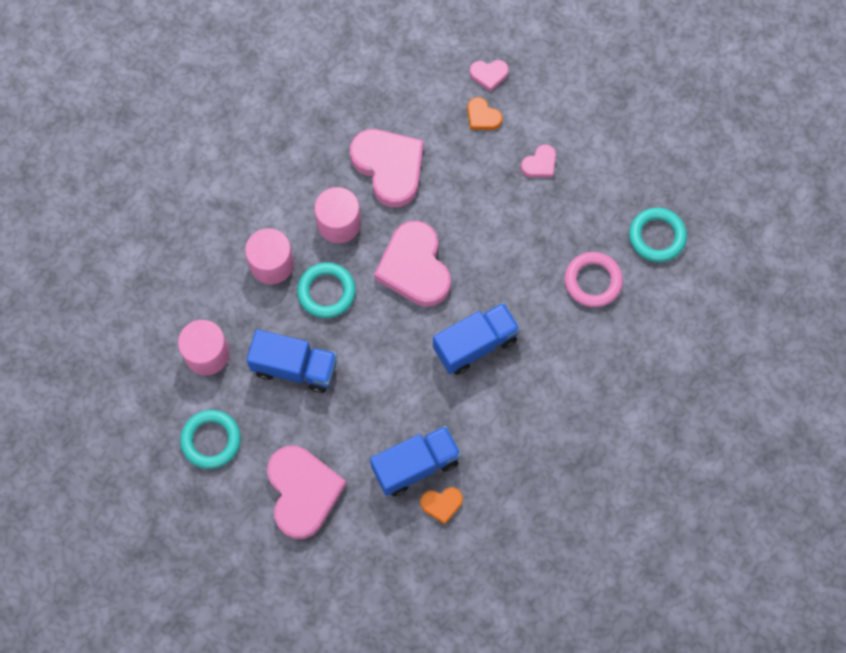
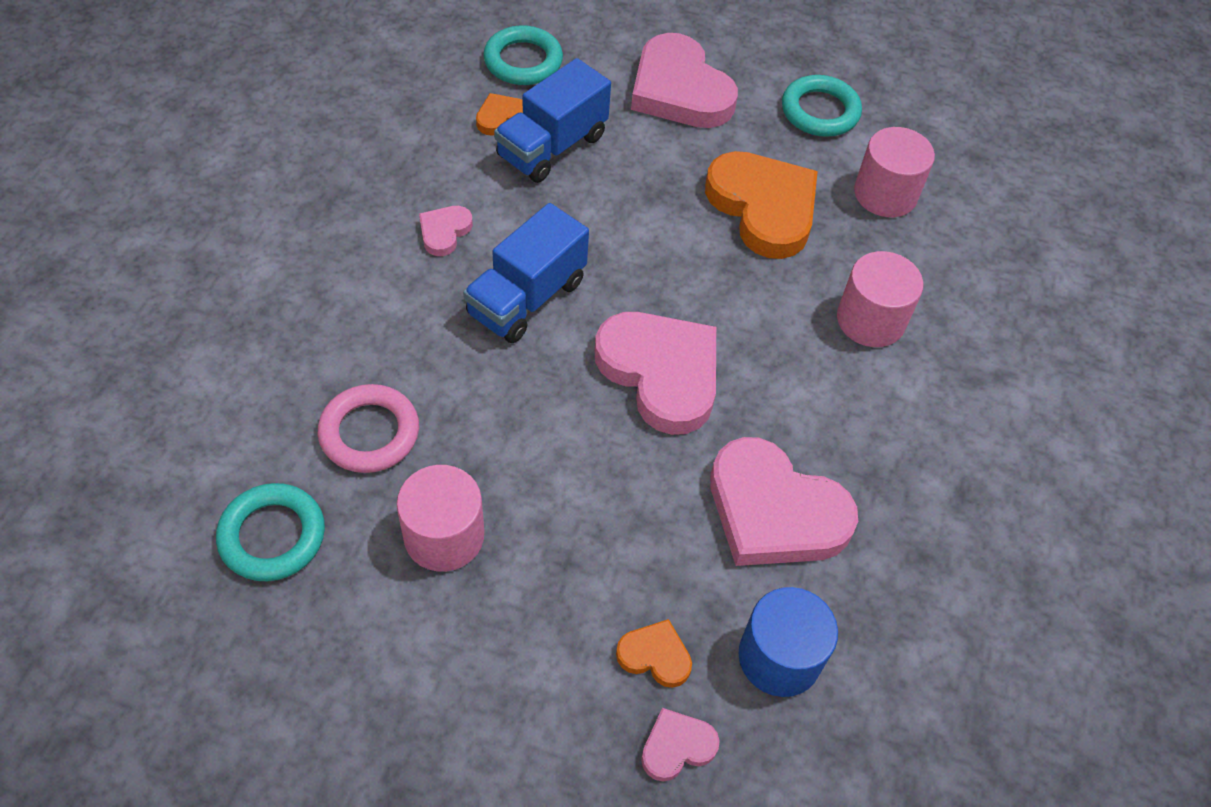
camera: 155 degrees right, 15 degrees down
blue truck [246,329,337,393] -> orange heart [705,151,818,259]
turquoise ring [297,262,356,318] -> turquoise ring moved to [483,25,563,85]
pink cylinder [314,187,361,243] -> pink cylinder moved to [397,465,484,572]
pink heart [521,144,556,177] -> pink heart moved to [419,206,473,256]
none -> blue cylinder [738,587,838,697]

